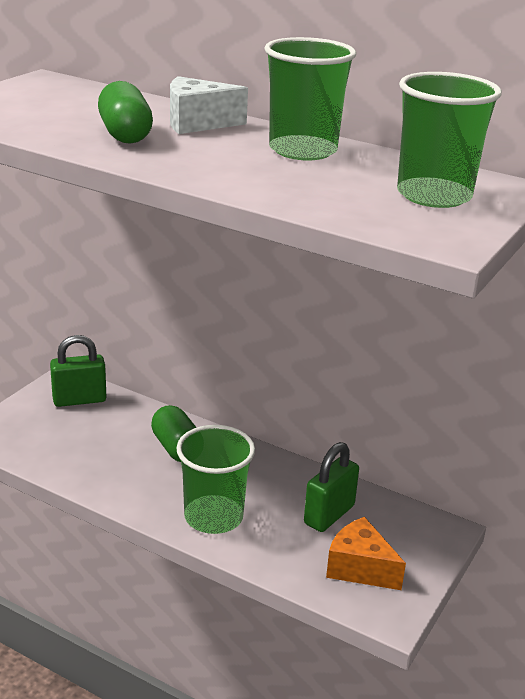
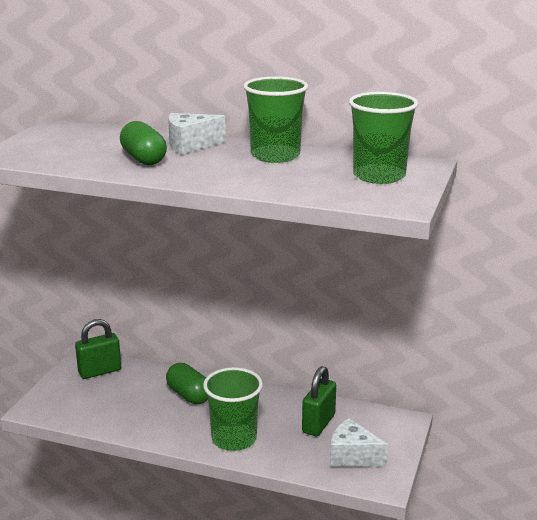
camera: 10 degrees left, 5 degrees down
orange cheese [326,517,406,590] -> white cheese [330,418,388,467]

